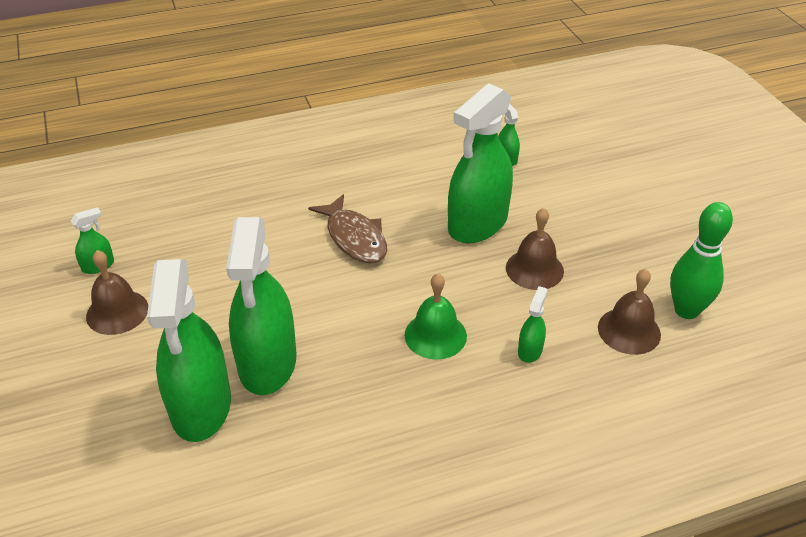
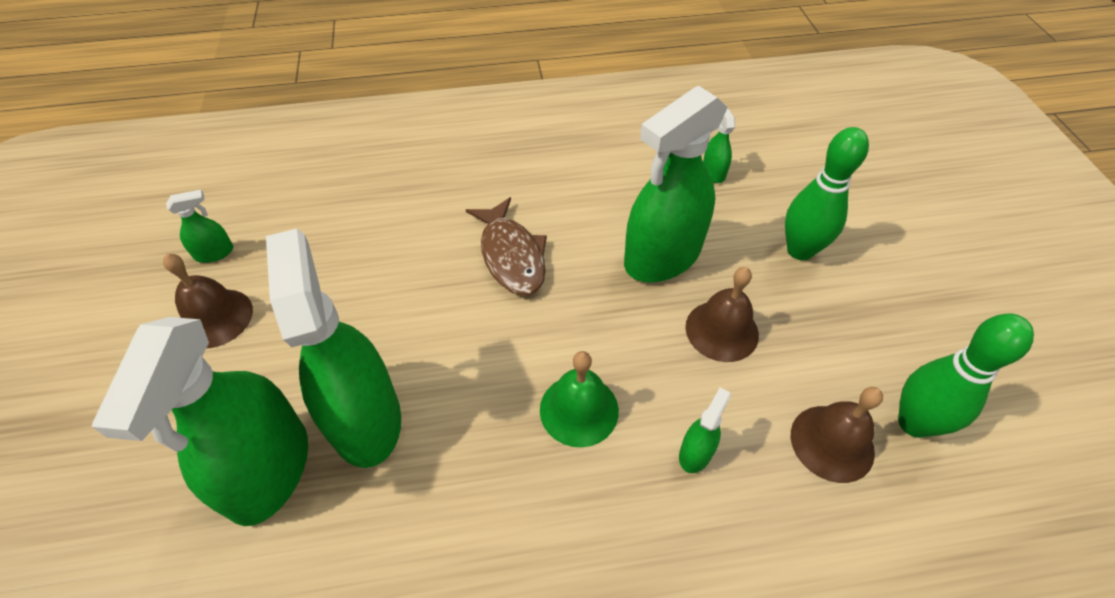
camera: 10 degrees right, 10 degrees up
green spray bottle [226,217,296,395] -> green spray bottle turned 150 degrees clockwise [266,229,401,468]
none -> green bowling pin [785,127,869,260]

